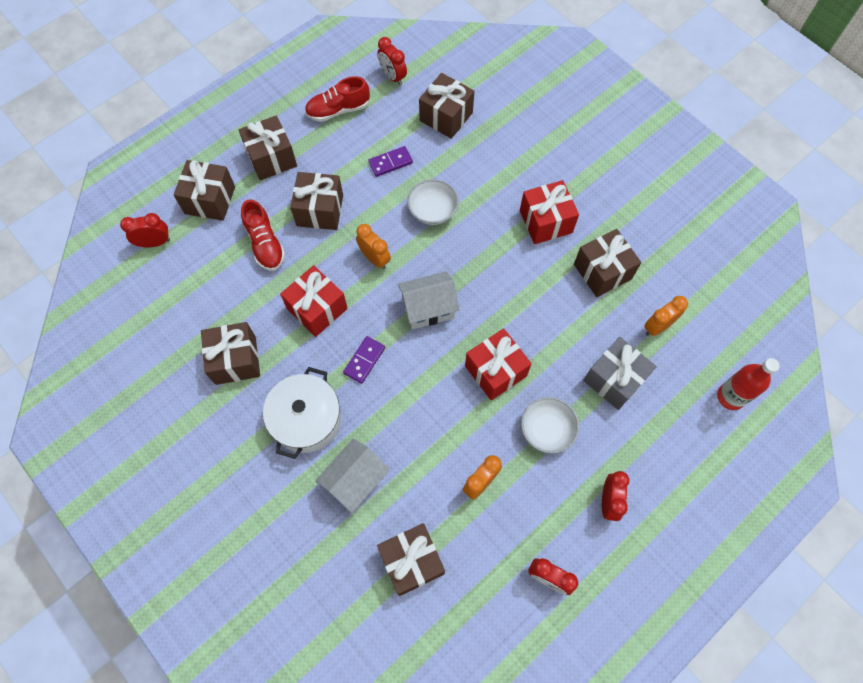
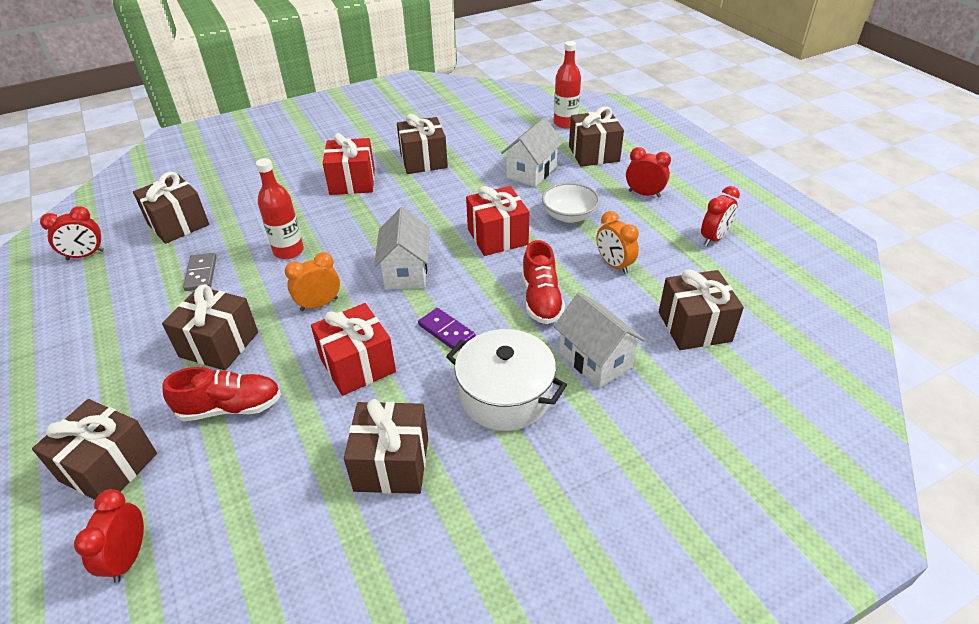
camera: 75 degrees left, 25 degrees down
brown gift [239,115,297,180] -> brown gift moved to [569,106,624,167]
red shoe [305,76,370,122] -> red shoe moved to [522,240,565,324]
purple domino [368,146,413,177] -> grey domino [183,253,216,291]
white bowl [407,179,459,225] -> red bottle [256,158,304,259]
grey gift [583,337,657,410] -> white house [501,117,563,187]
orange clock [644,296,688,336] -> none

